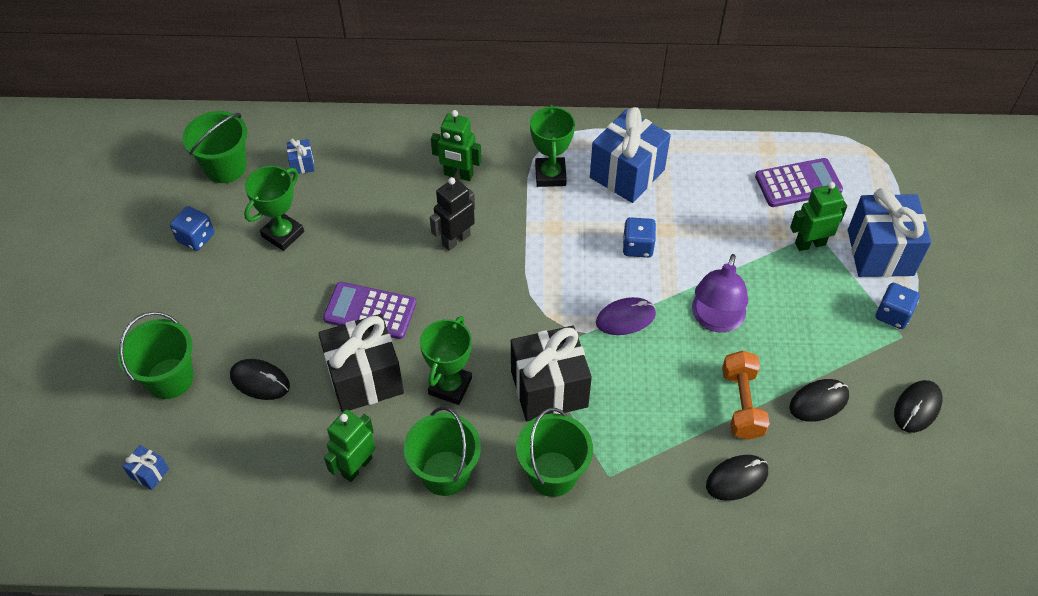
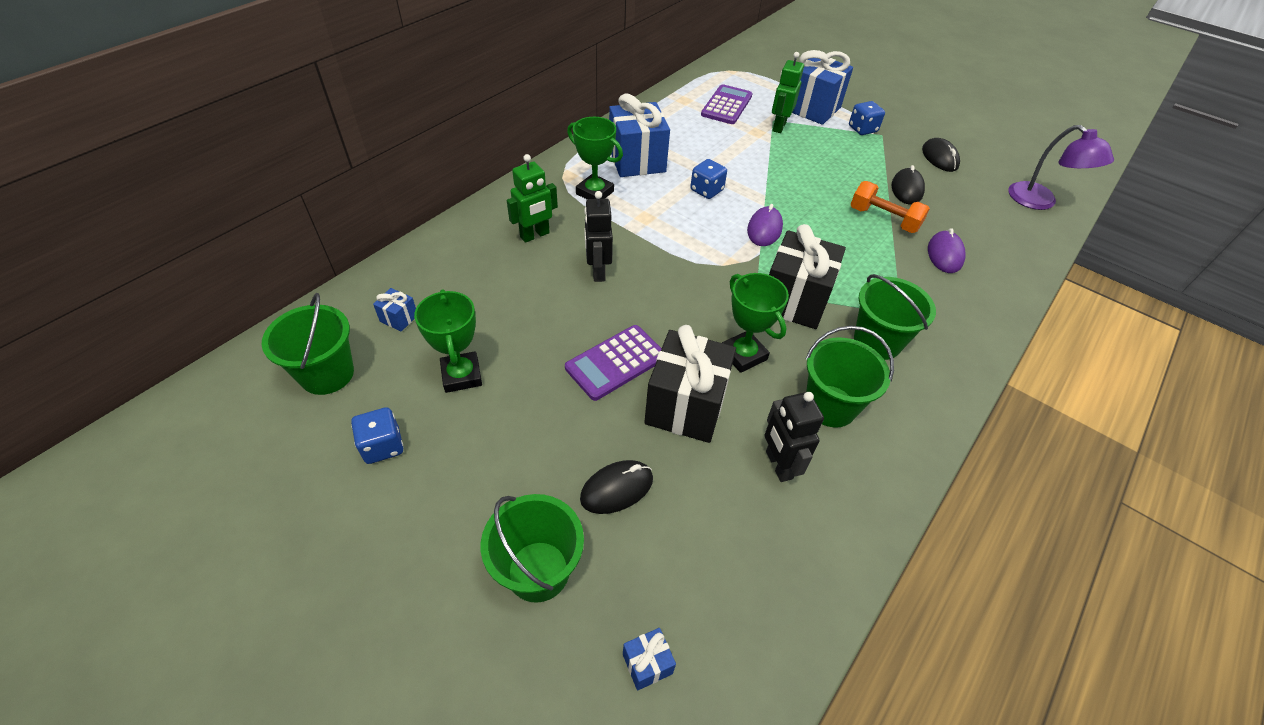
camera: 55 degrees left, 5 degrees down
green robot [324,409,375,482] -> black robot [765,392,824,482]
purple lamp [692,254,748,332] -> purple lamp moved to [1008,125,1114,210]
black mouse [706,455,768,501] -> purple mouse [928,228,965,273]

